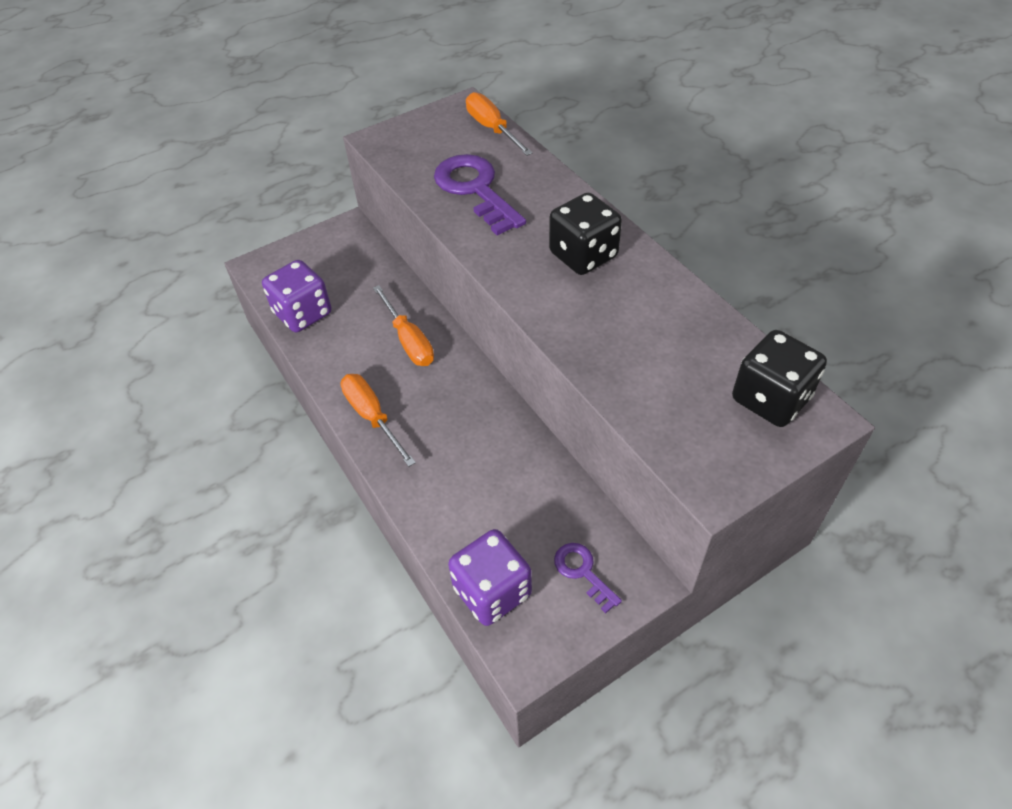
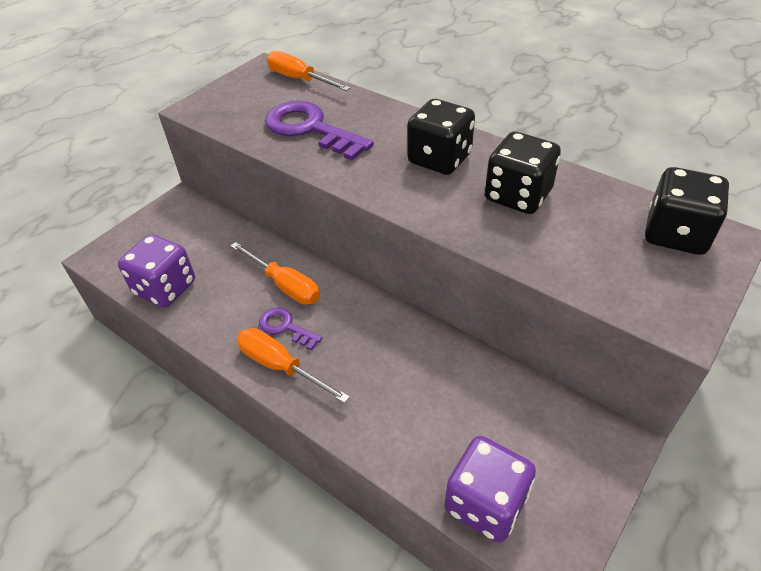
camera: 20 degrees left, 5 degrees down
purple key [554,543,622,614] -> purple key moved to [259,308,322,350]
none -> black dice [485,132,561,214]

